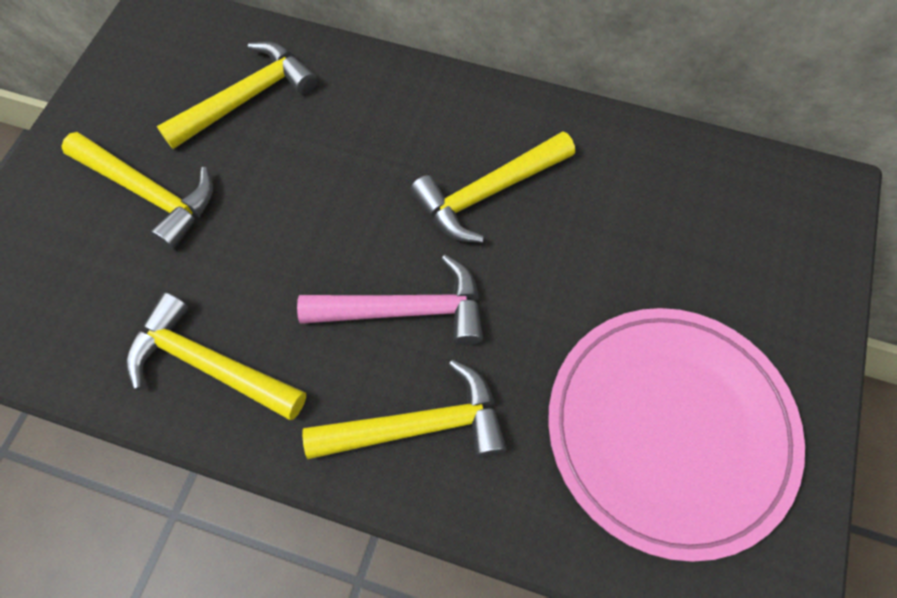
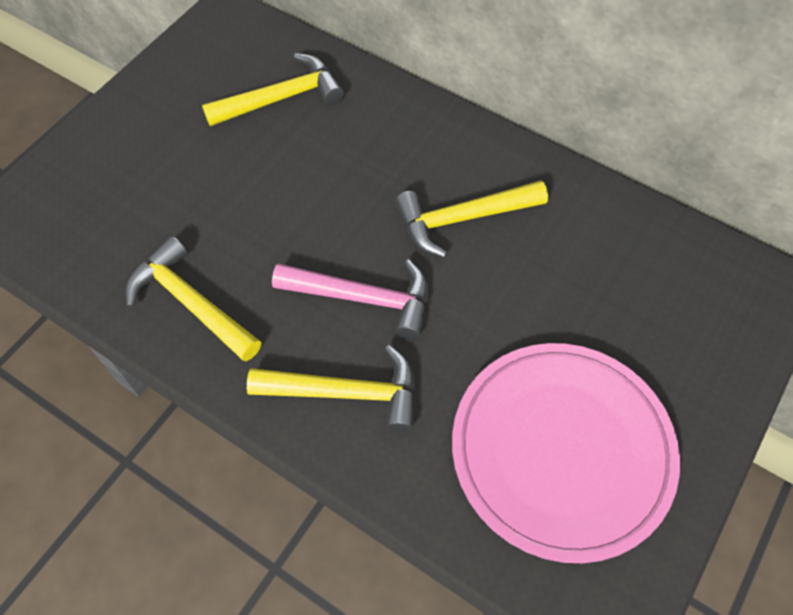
camera: 15 degrees right, 5 degrees down
yellow hammer [61,132,213,249] -> none

